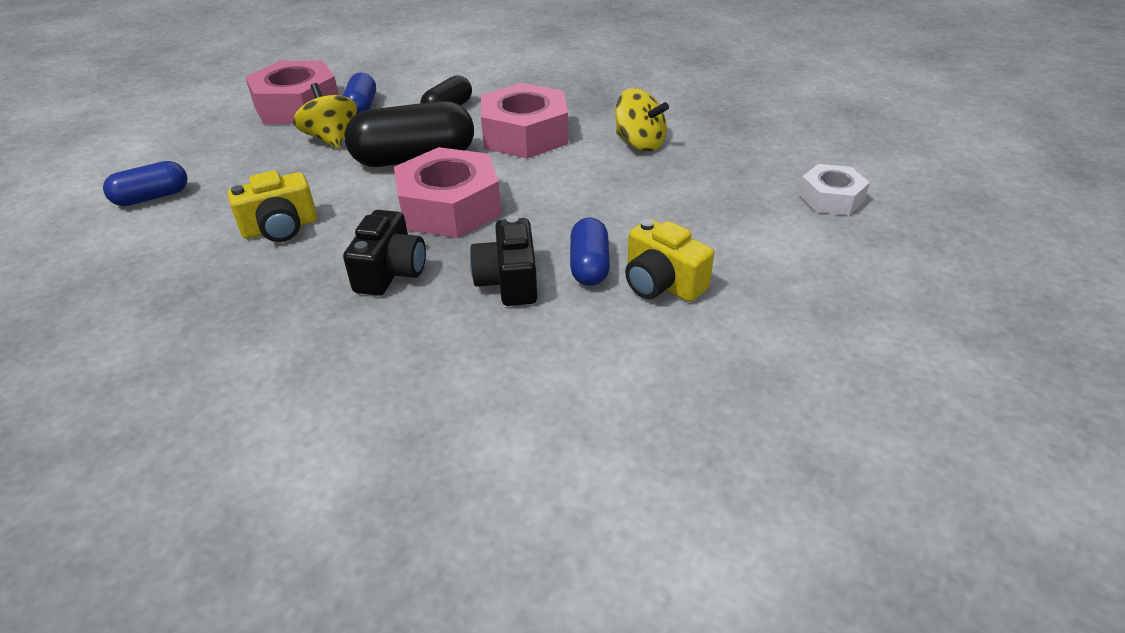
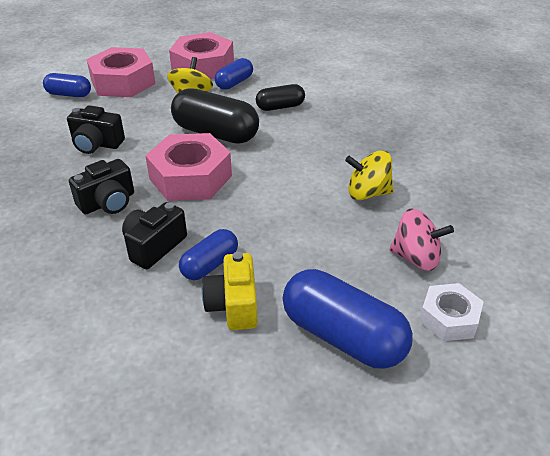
camera: 40 degrees right, 0 degrees up
yellow camera [228,171,317,242] -> black camera [67,105,125,154]
pink nut [481,83,568,159] -> pink nut moved to [86,47,156,97]
yellow spinning top [615,88,669,151] -> yellow spinning top turned 105 degrees clockwise [345,150,393,200]
none -> blue capsule [283,269,413,369]
none -> pink spinning top [389,208,454,271]

